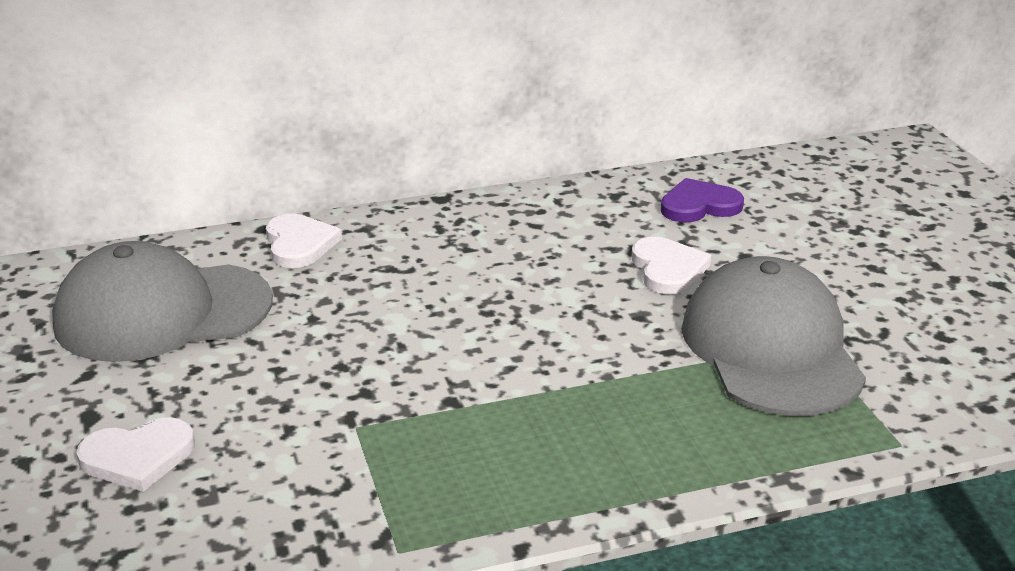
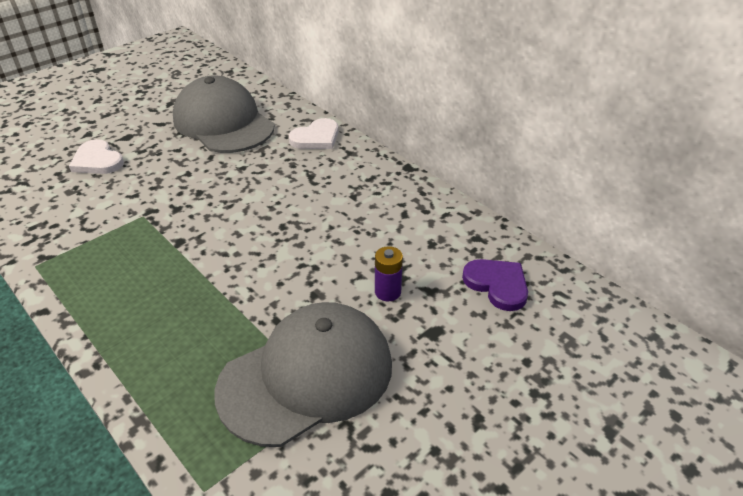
camera: 65 degrees right, 10 degrees up
white heart [632,237,711,294] -> purple battery [375,246,403,301]

